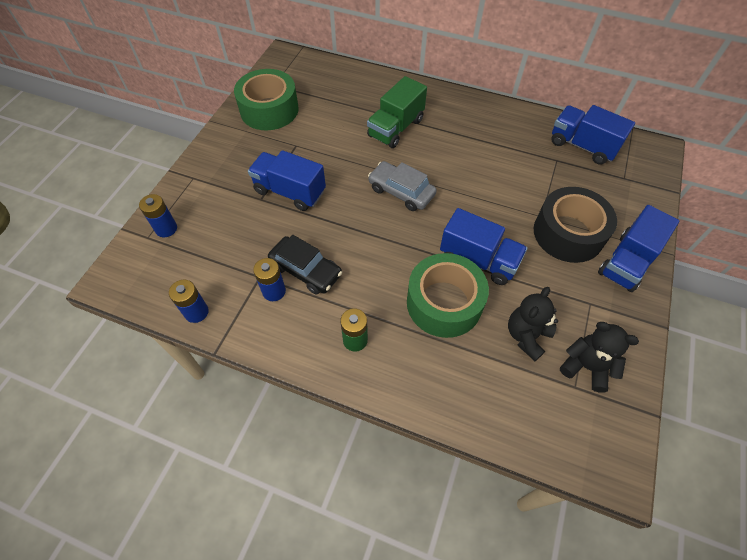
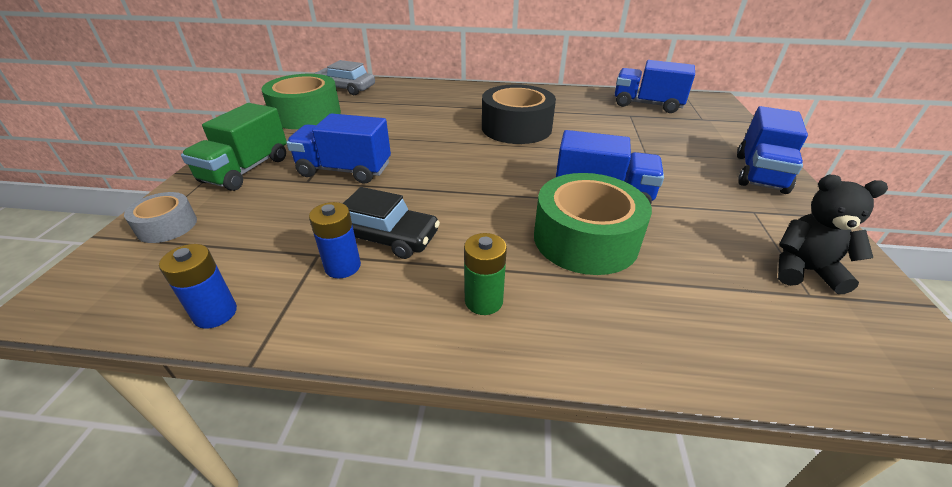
camera: 15 degrees left, 20 degrees down
blue battery [139,194,177,237] -> grey tape [124,192,197,243]
green truck [367,76,427,148] -> green truck moved to [181,103,287,191]
grey car [368,161,437,211] -> grey car moved to [314,60,375,95]
black teddy bear [508,287,558,361] -> none
black tape [534,187,617,263] -> black tape moved to [482,84,556,144]

